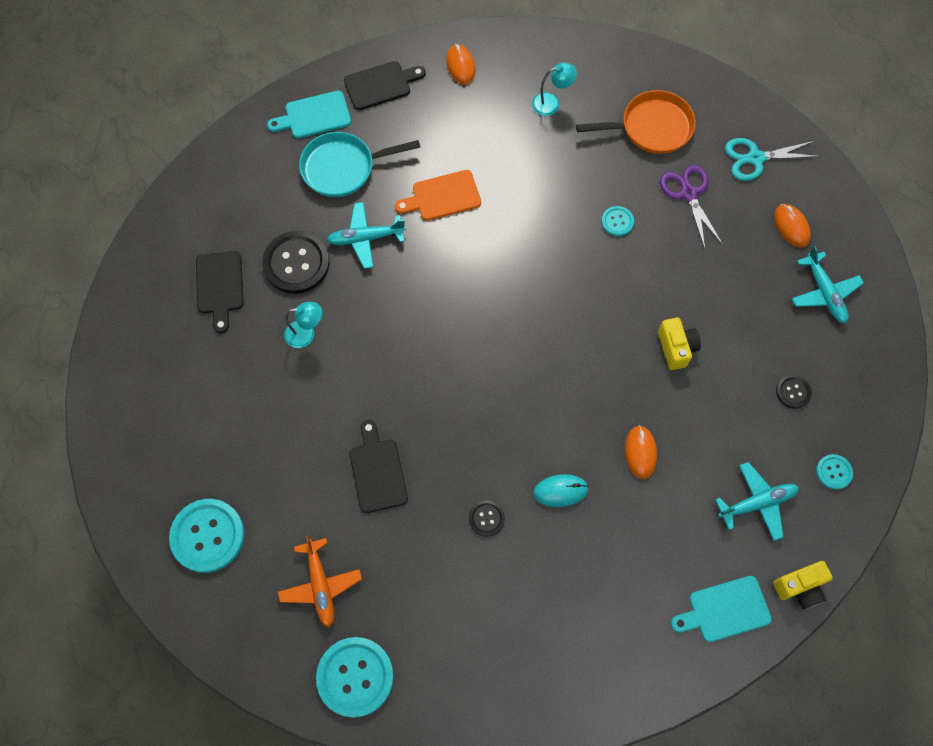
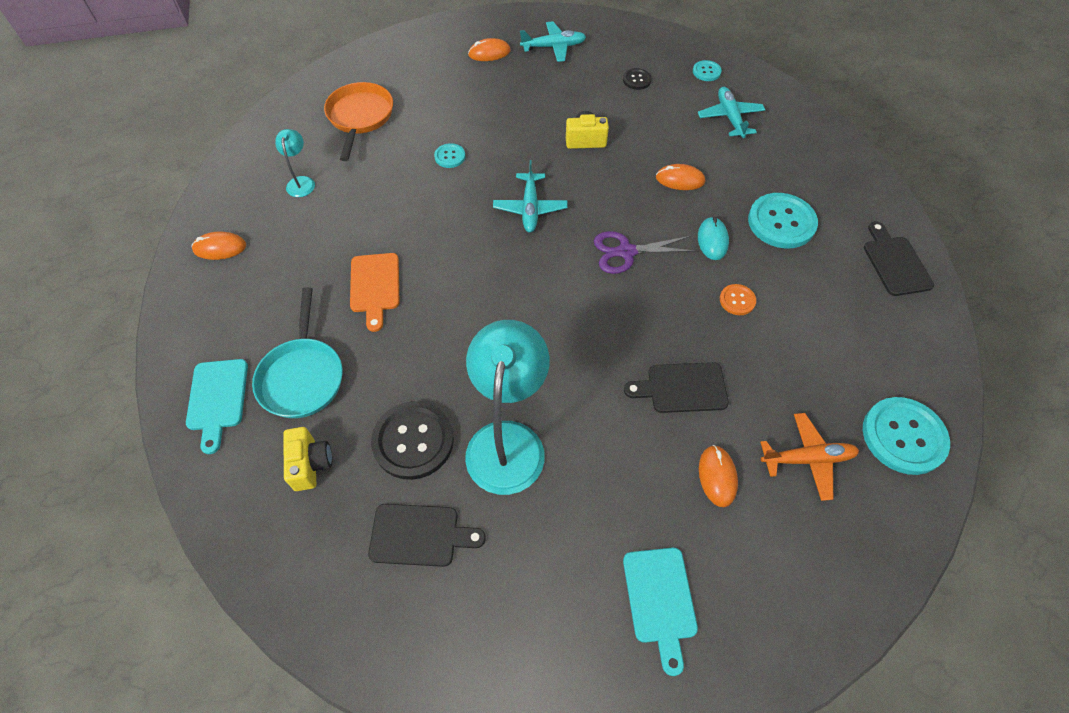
camera: 80 degrees left, 10 degrees down
turquoise button [169,499,244,573] -> turquoise button moved to [748,193,818,249]
turquoise lamp [284,302,322,348] -> turquoise lamp [465,320,550,495], size x2.18
turquoise plane [327,202,406,269] -> turquoise plane moved to [493,160,568,232]
black cutting board [344,61,426,110] -> black cutting board moved to [864,221,934,296]
black button [469,500,505,537] -> orange button [720,284,756,315]
purple scissors [660,165,723,249] -> purple scissors moved to [594,231,695,274]
turquoise cutting board [671,576,772,642] -> turquoise cutting board moved to [623,548,698,676]
turquoise scissors [725,138,821,181] -> none
yellow camera [773,561,833,609] -> yellow camera moved to [283,427,332,491]
none -> orange mouse [699,445,738,507]

